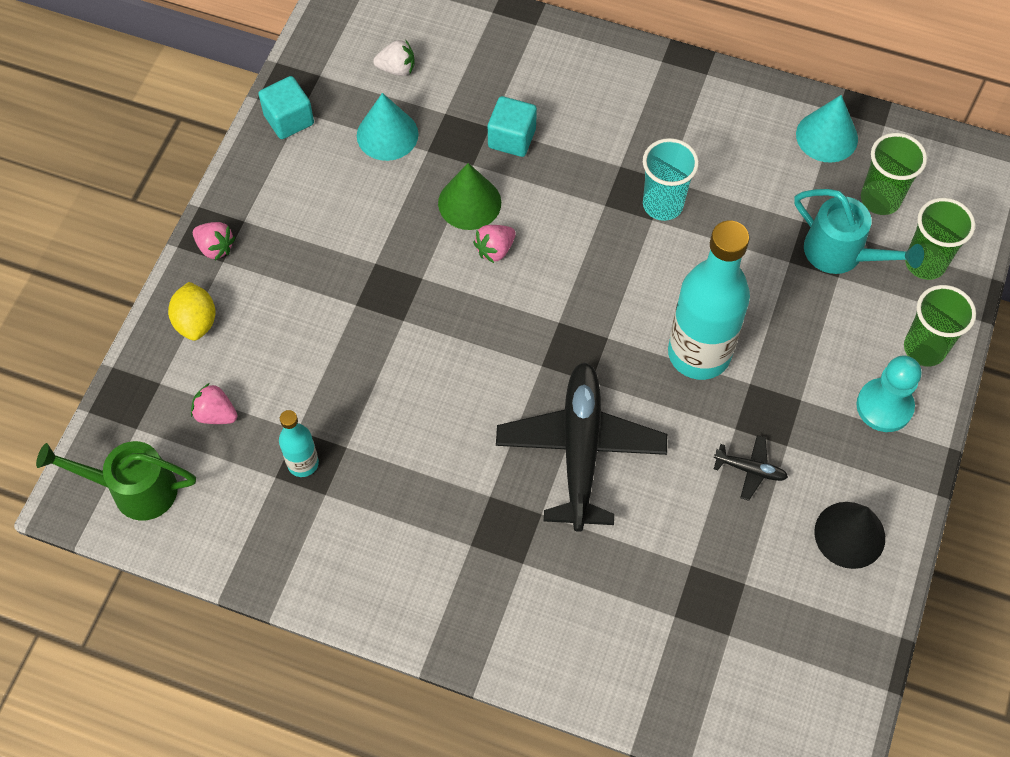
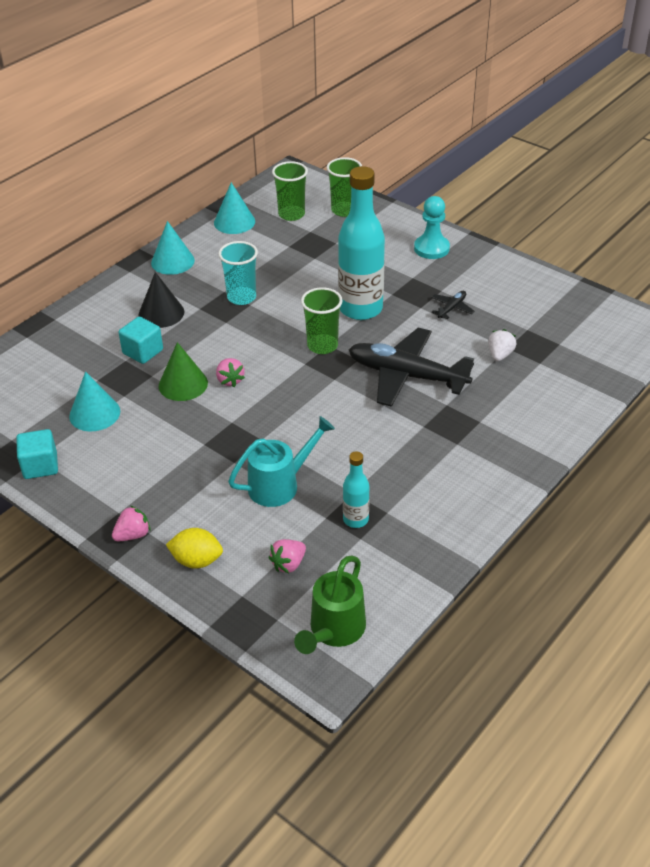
camera: 70 degrees left, 20 degrees down
white strawberry [373,39,415,76] -> white strawberry moved to [488,329,516,361]
turquoise watering can [794,189,924,274] -> turquoise watering can moved to [228,416,335,507]
black cone [814,502,885,569] -> black cone moved to [138,272,184,328]
green cup [904,285,976,366] -> green cup moved to [301,287,343,354]
none -> turquoise cone [151,221,195,275]

